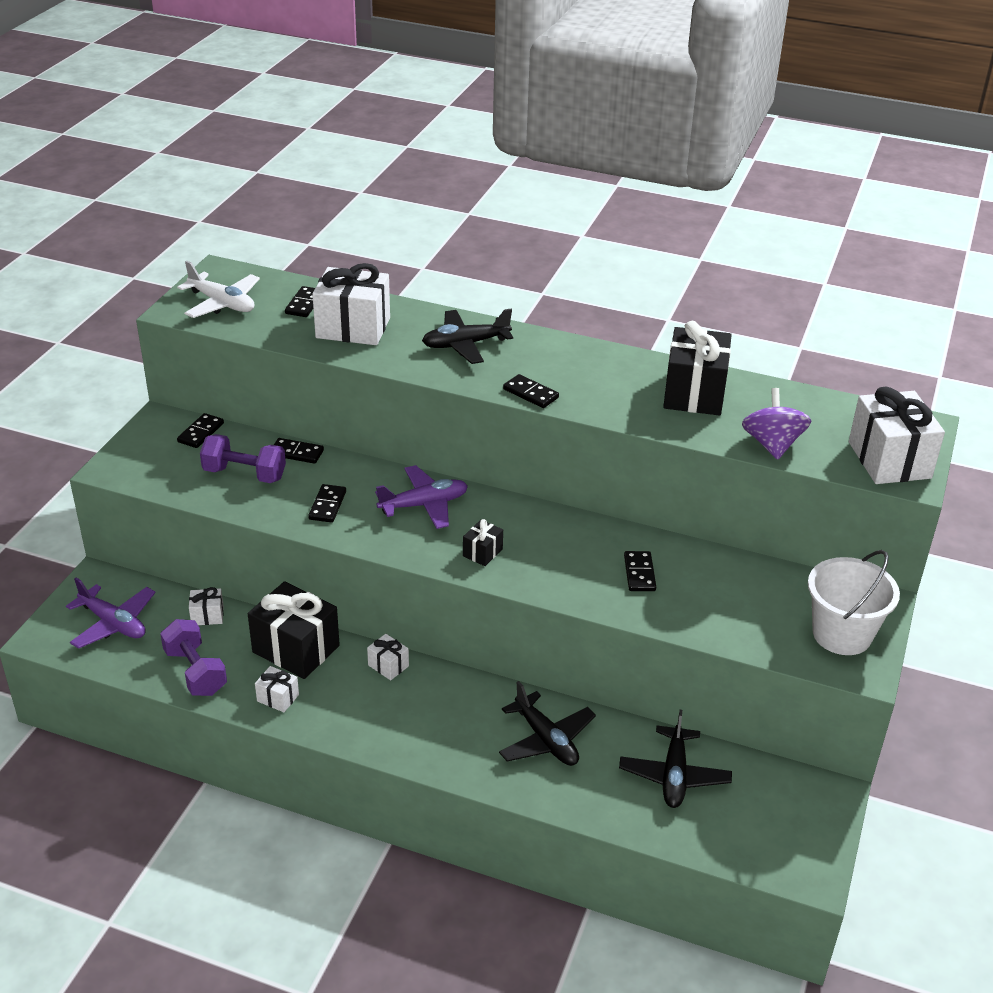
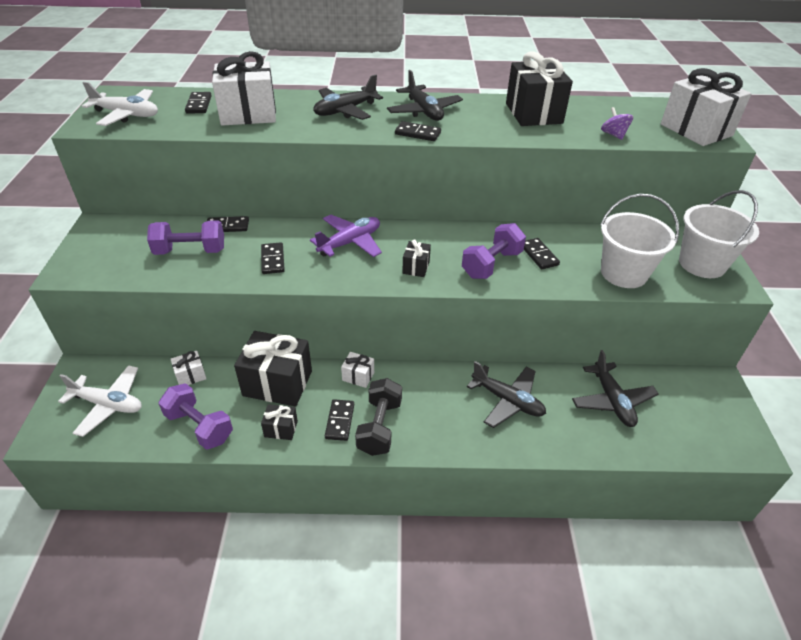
camera: 20 degrees left, 5 degrees up
purple plane [66,578,155,649] -> white plane [58,365,142,437]
black domino [177,413,224,448] -> black domino moved to [325,399,354,441]
white gift [255,666,299,712] -> black gift [261,404,298,440]
purple spinning top [742,388,811,460] -> purple spinning top [601,107,633,140], size x0.60
none -> black dumbbell [355,378,402,456]
none -> black plane [387,70,463,121]
none -> purple dumbbell [462,223,526,279]
none -> white bucket [600,194,679,288]

